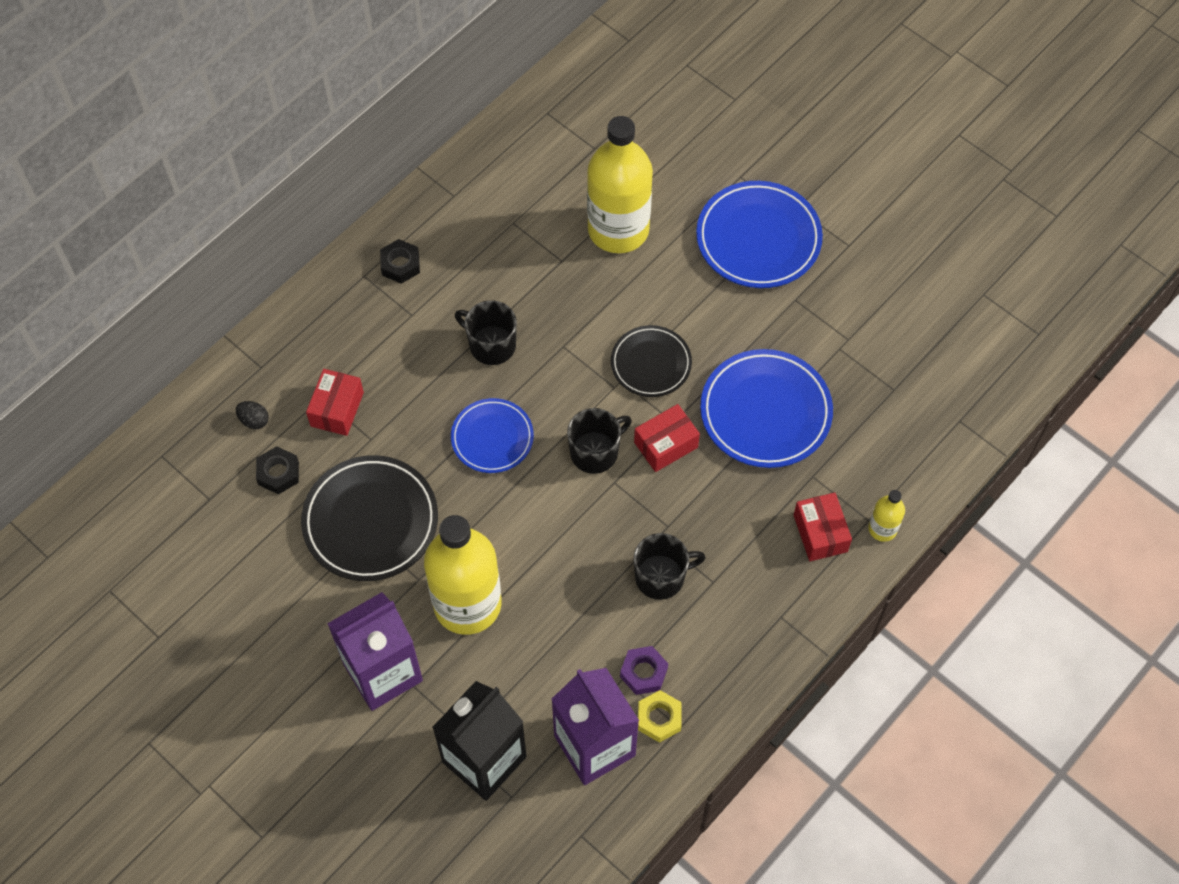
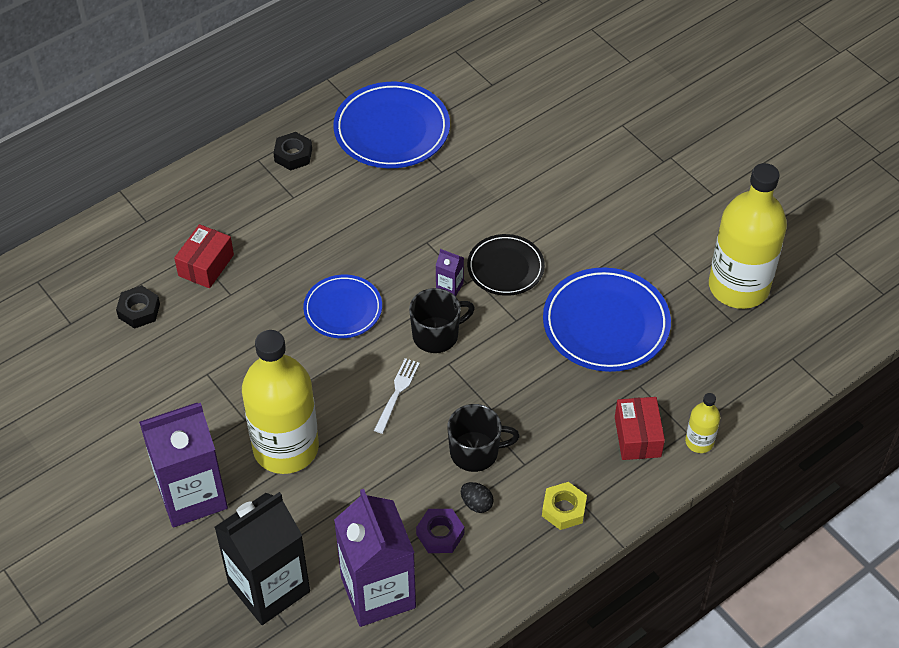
camera: 10 degrees right, 10 degrees down
black egg [236,401,269,429] -> black egg moved to [461,482,494,513]
black plate [301,455,438,581] -> none
black mug [455,300,517,365] -> none
yellow bottle [587,116,653,253] -> yellow bottle moved to [709,163,787,309]
red box [634,404,700,472] -> none
yellow nut [638,690,682,743] -> yellow nut moved to [542,482,587,530]
blue plate [696,181,823,288] -> blue plate moved to [333,82,450,168]
none -> white fork [374,358,420,434]
none -> purple carton [436,249,464,296]

